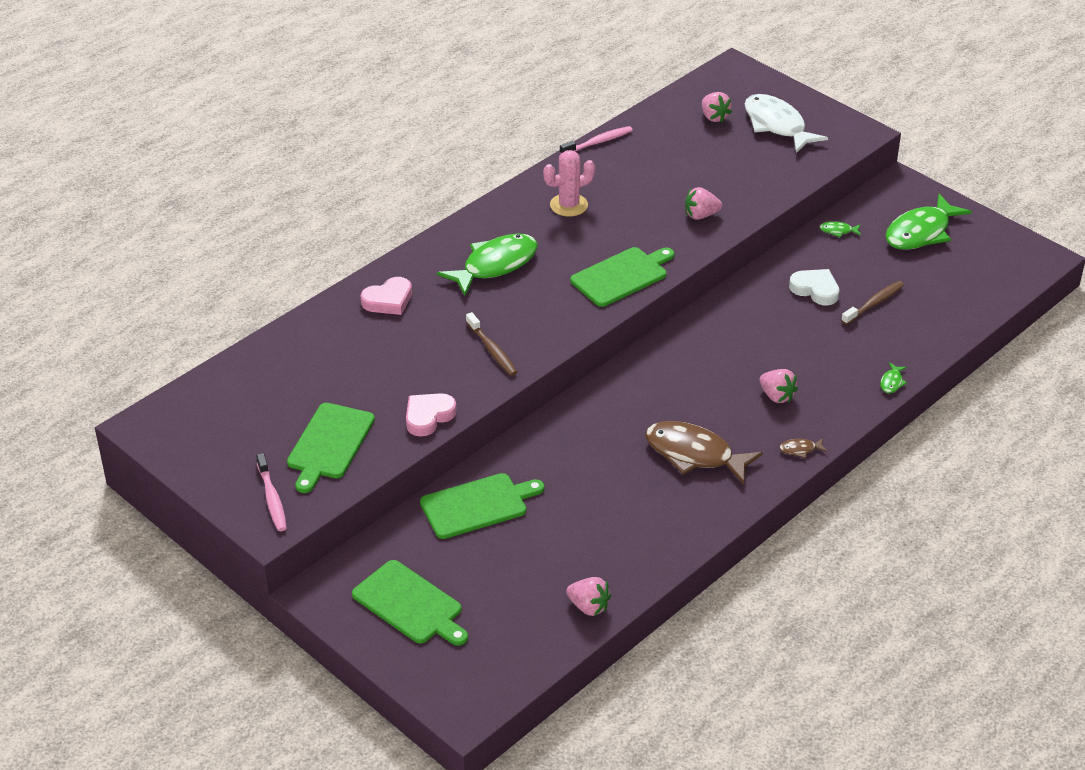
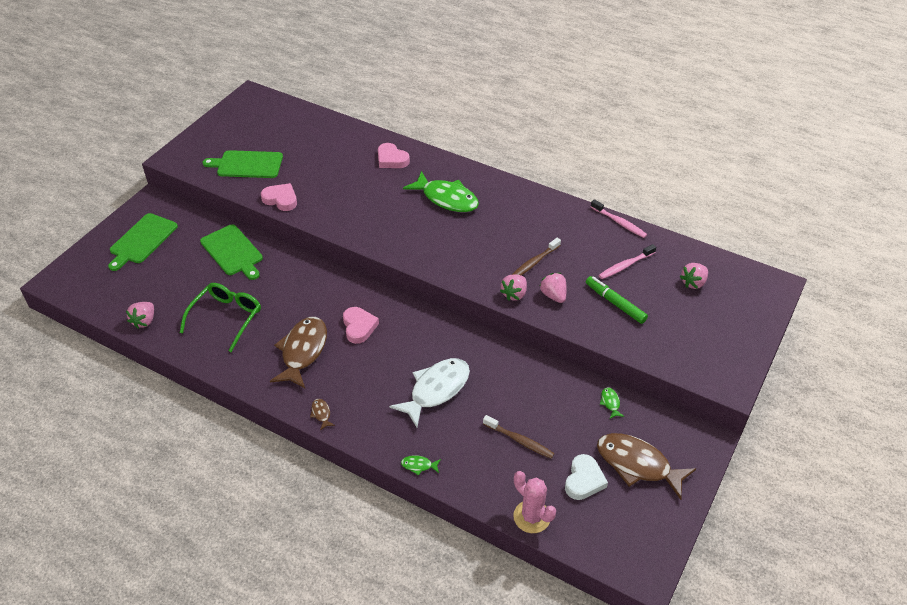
camera: 75 degrees right, 5 degrees up
pink toothbrush [256,453,287,531] -> pink toothbrush moved to [599,244,656,279]
brown toothbrush [466,312,517,376] -> brown toothbrush moved to [512,238,561,275]
pink cactus [543,150,595,217] -> pink cactus moved to [513,471,556,533]
green cutting board [570,247,674,307] -> none
white fish [745,94,828,153] -> white fish moved to [389,358,470,427]
pink strawberry [759,369,798,403] -> pink strawberry moved to [500,275,527,301]
white heart [789,269,839,305] -> white heart moved to [565,454,608,500]
green fish [885,194,972,250] -> brown fish [597,433,696,500]
none -> green glasses [180,283,261,352]
none -> pink heart [343,307,379,344]
none -> green marker [586,276,648,324]

